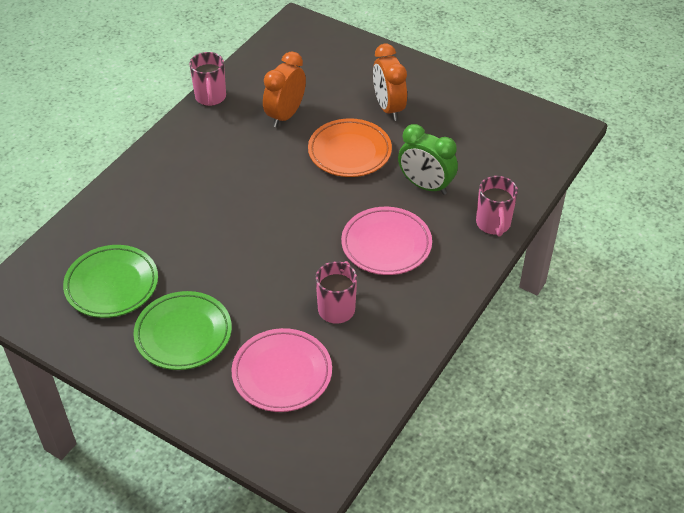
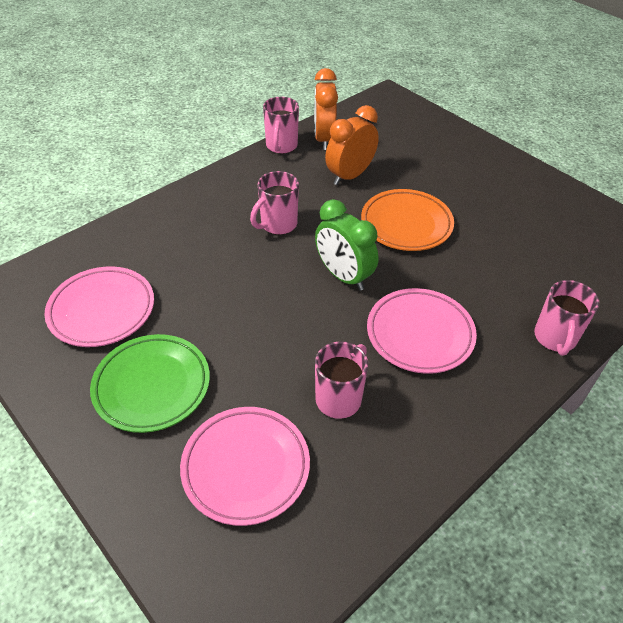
camera: 15 degrees right, 0 degrees up
green plate [63,245,158,318] -> pink plate [44,266,154,347]
orange clock [373,44,407,121] -> orange clock moved to [314,68,338,150]
green clock [398,124,458,195] -> green clock moved to [315,199,379,291]
none -> pink mug [250,171,299,235]

